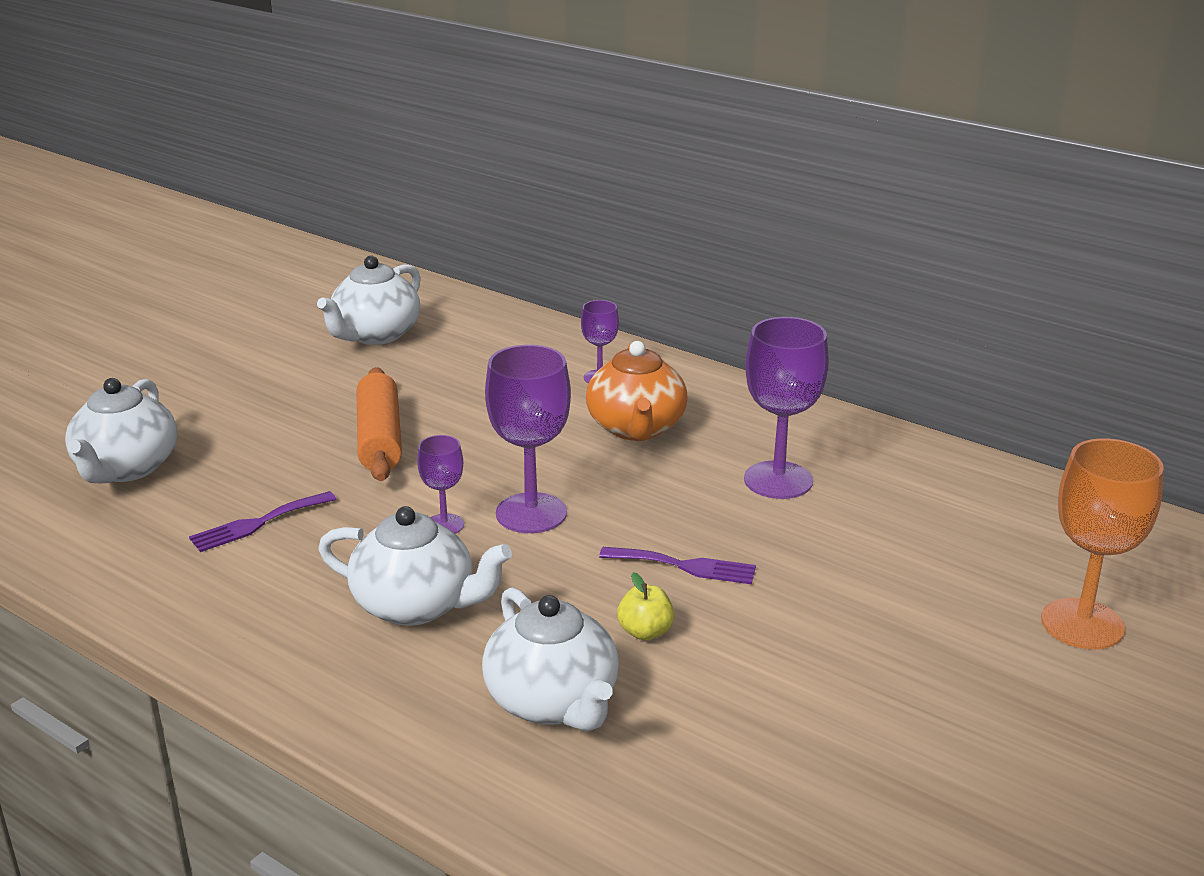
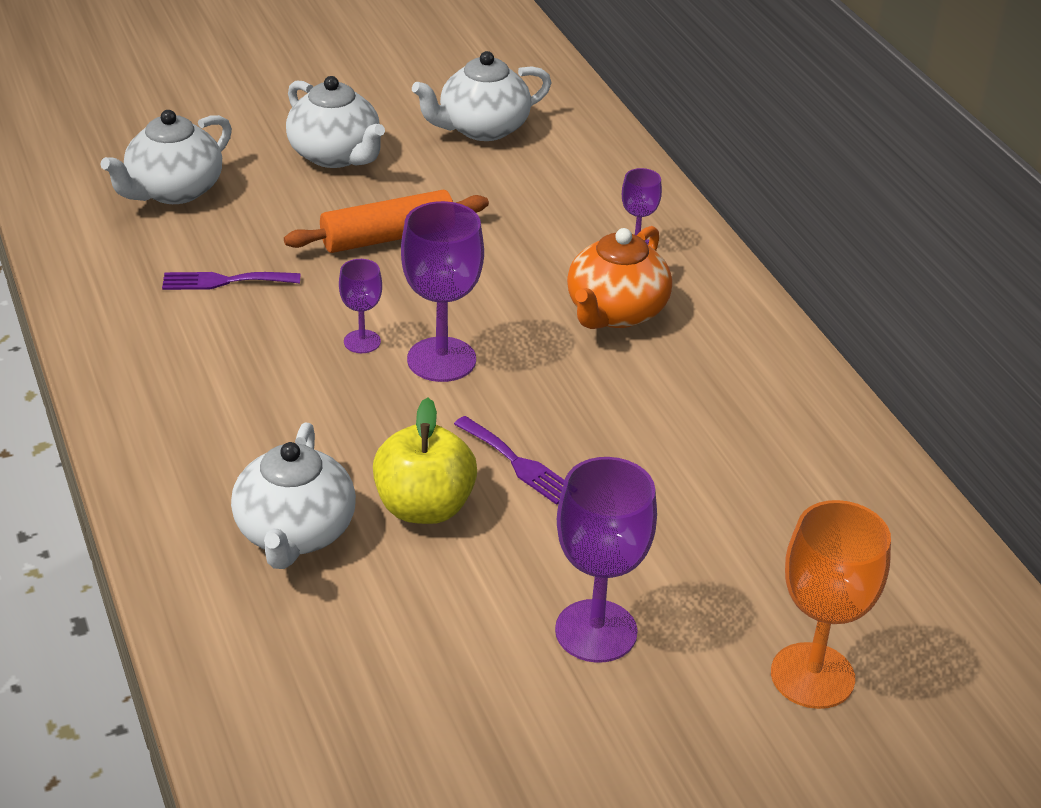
camera: 30 degrees right, 10 degrees up
white teapot [318,506,512,626] -> white teapot moved to [286,76,385,168]
orange rolling pin [357,367,402,481] -> orange rolling pin turned 45 degrees clockwise [284,190,489,253]
yellow apple [617,572,674,640] -> yellow apple [373,397,477,524], size x1.92
purple goblet [744,317,829,499] -> purple goblet moved to [555,457,657,663]

